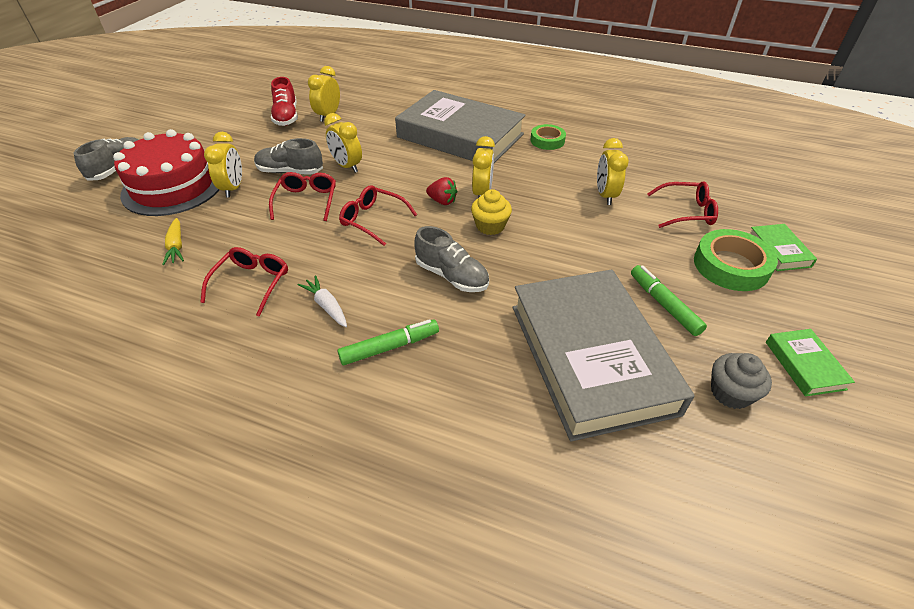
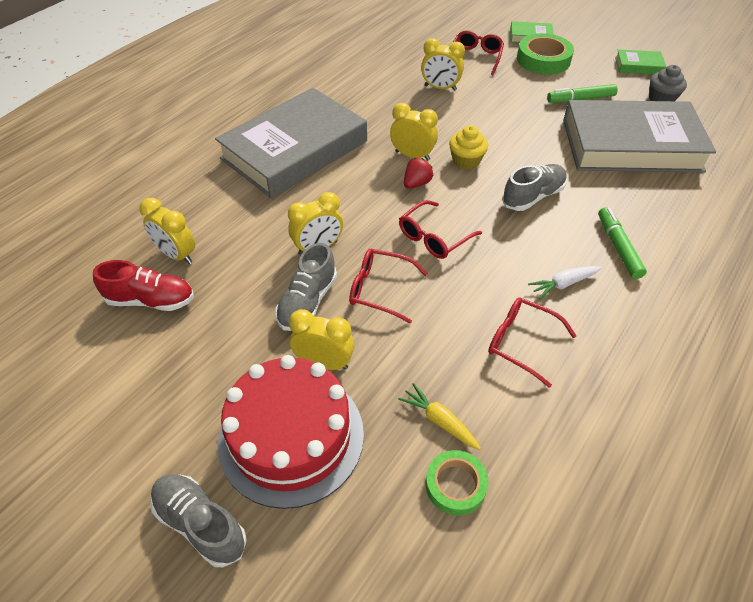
camera: 75 degrees left, 5 degrees up
yellow carrot [162,218,184,265] -> yellow carrot turned 135 degrees counterclockwise [398,383,481,450]
green tape [530,124,566,150] -> green tape moved to [426,450,489,516]

